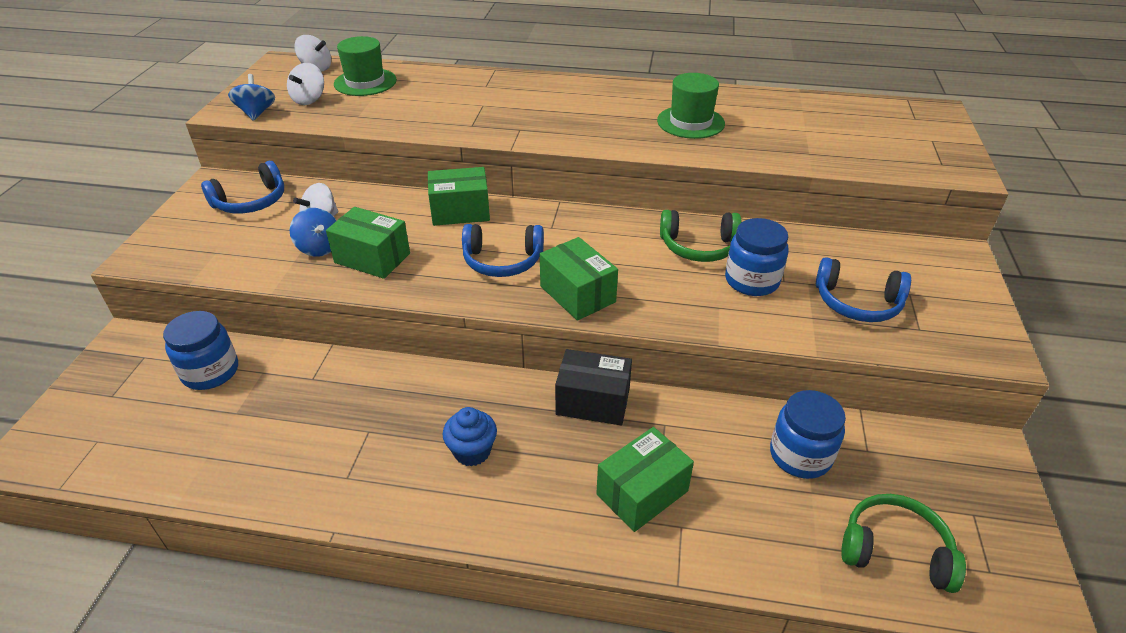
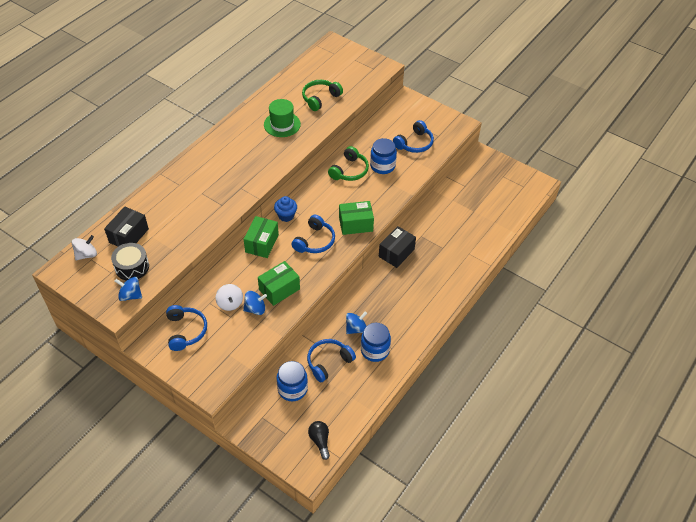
camera: 65 degrees left, 10 degrees up
white spinning top [287,63,324,105] -> black drum [111,243,149,281]
green hat [334,36,397,96] -> black box [104,206,149,247]
blue cupcake [442,407,497,466] -> blue cupcake moved to [274,196,297,222]
green box [596,427,694,532] -> none
blue jar [770,390,846,479] -> blue jar moved to [361,323,391,362]
green headphones [841,494,966,593] -> green headphones moved to [302,80,343,111]
none -> blue headphones [307,339,356,382]
none -> black light bulb [308,421,330,460]
none -> blue spinning top [346,311,367,334]

